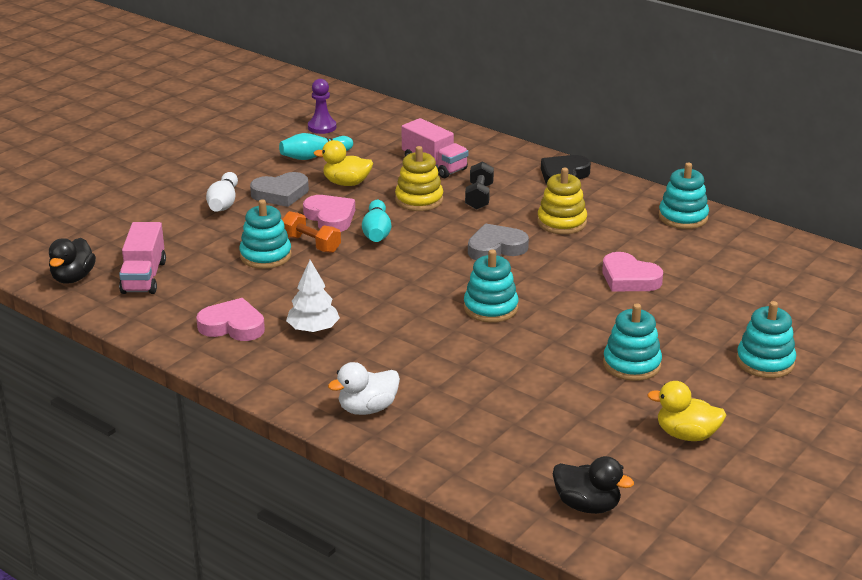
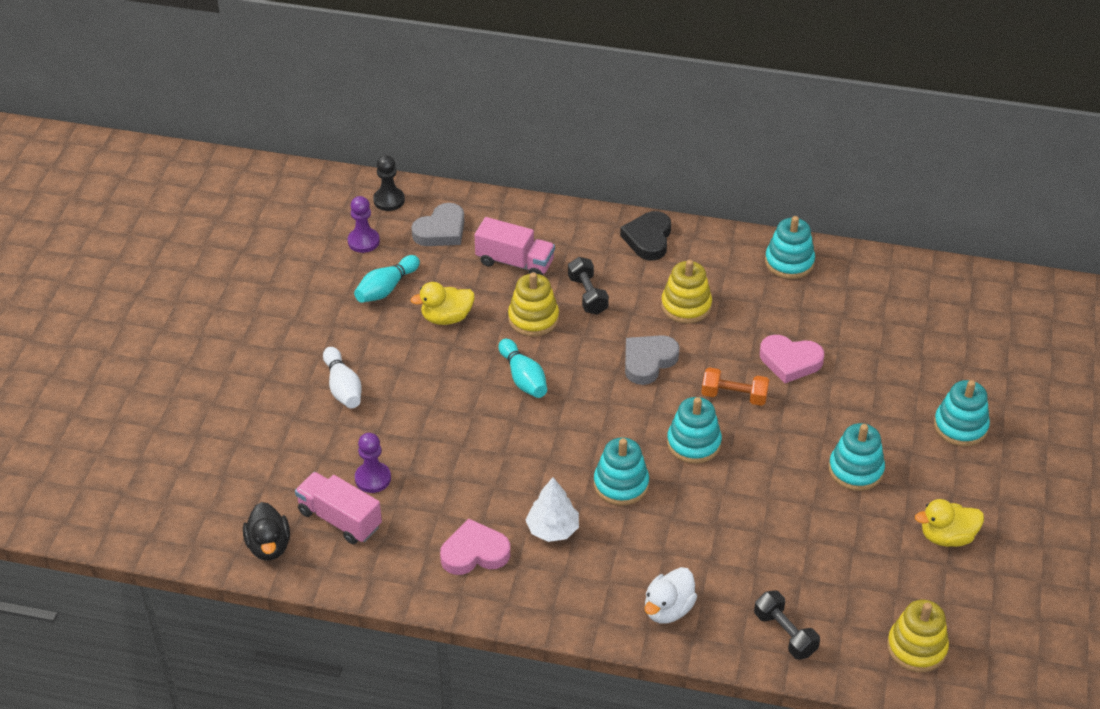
camera: 25 degrees left, 15 degrees up
pink truck [119,222,166,294] -> pink truck turned 150 degrees clockwise [295,472,382,544]
turquoise stacking toy [239,199,292,269] -> turquoise stacking toy moved to [594,437,649,506]
grey heart [250,172,309,207] -> grey heart moved to [411,203,465,246]
orange dumbbell [282,211,341,253] -> orange dumbbell moved to [701,367,769,406]
pink heart [303,195,355,232] -> none
black duck [553,456,634,514] -> yellow stacking toy [887,600,949,672]
none -> purple pawn [355,433,391,493]
none -> black pawn [373,155,405,211]
none -> black dumbbell [754,590,820,660]

